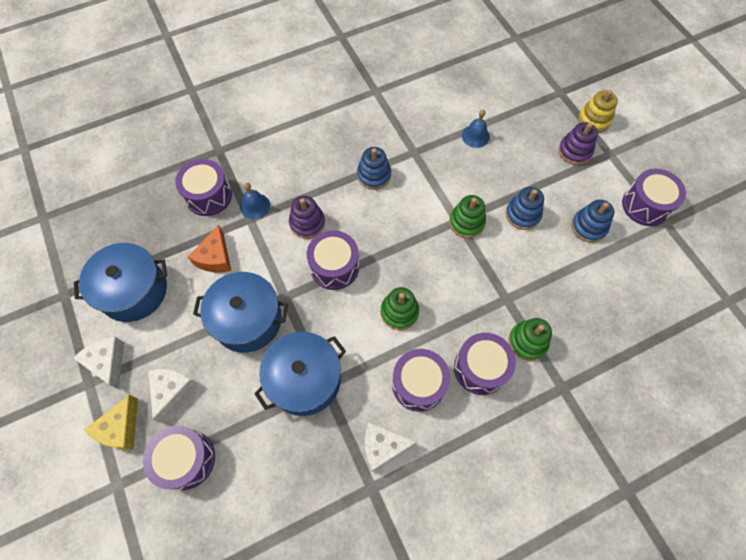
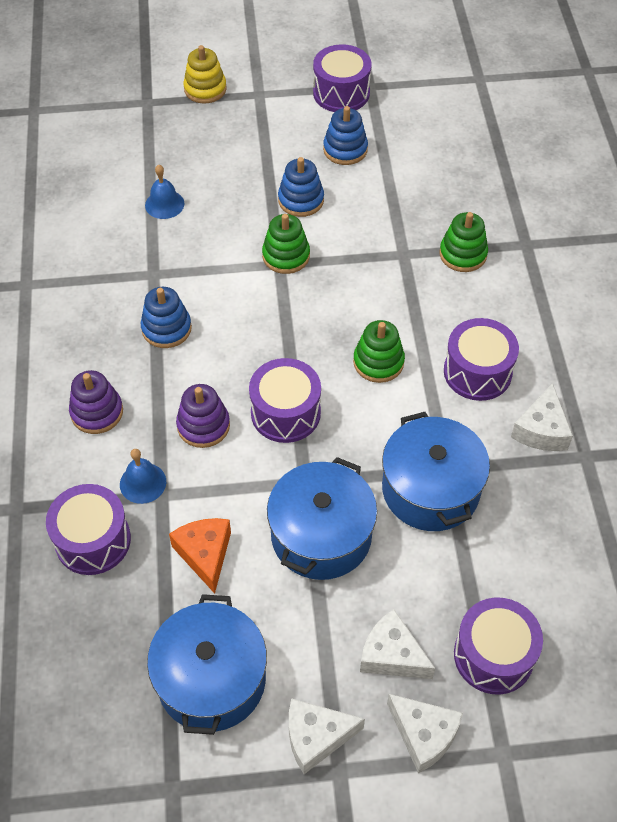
camera: 70 degrees left, 10 degrees down
yellow cheese [84,395,138,450] -> white cheese [387,694,463,773]
orange cheese [188,225,231,272] -> orange cheese turned 135 degrees counterclockwise [169,518,231,594]
purple drum [454,333,516,395] -> none
purple stacking toy [558,122,598,165] -> purple stacking toy moved to [69,370,123,434]

